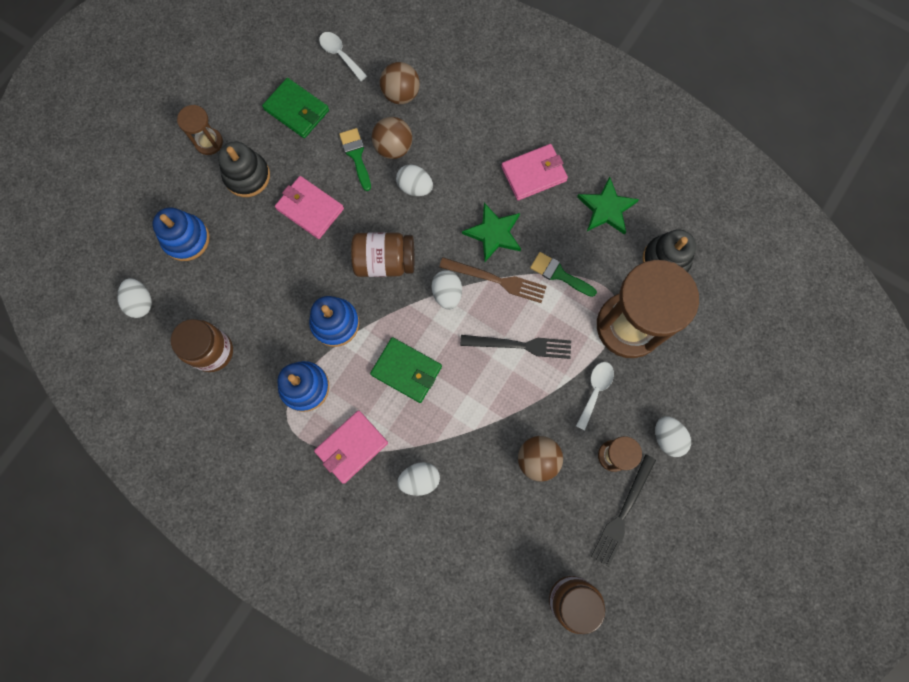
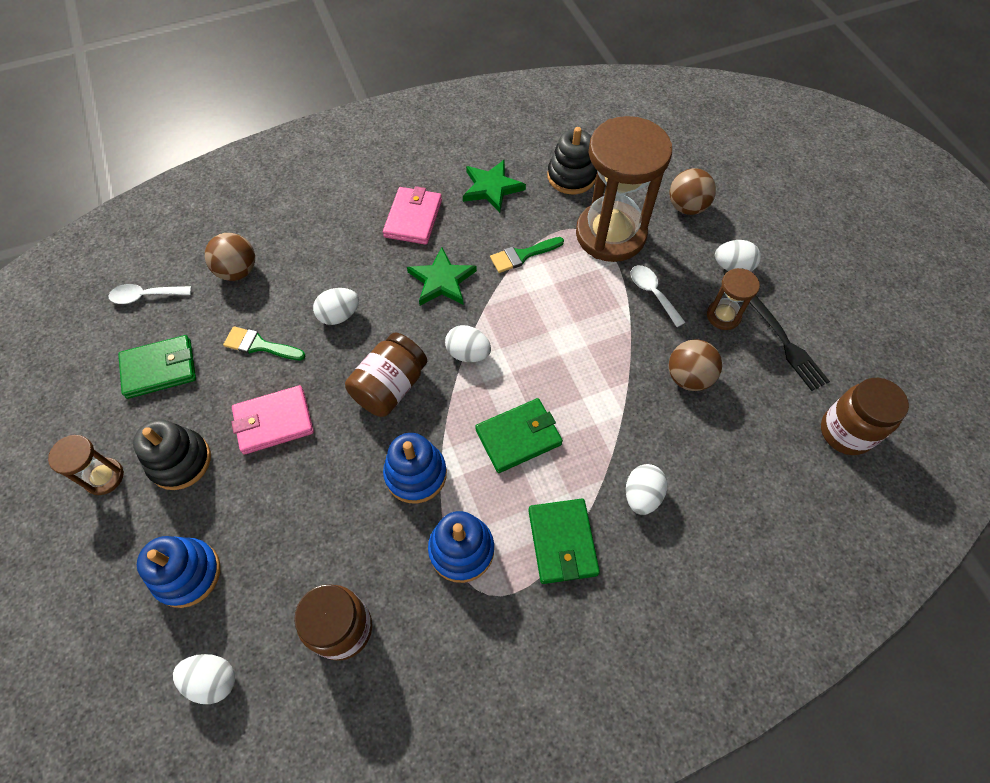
camera: 55 degrees left, 15 degrees down
pink wallet [314,410,388,484] -> green wallet [528,499,600,584]
brown ball [372,117,412,159] -> brown ball moved to [669,168,716,215]
brown fork [439,257,547,303] -> none
black fork [460,335,571,359] -> none

